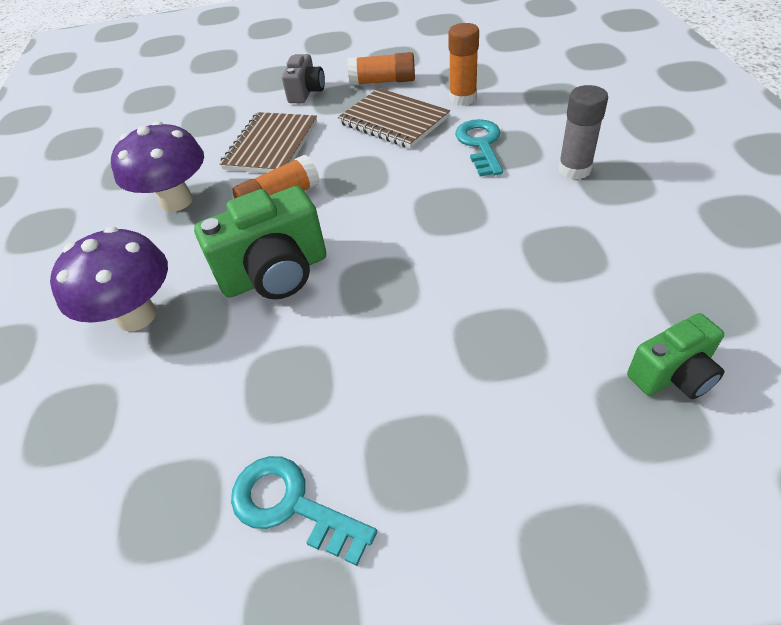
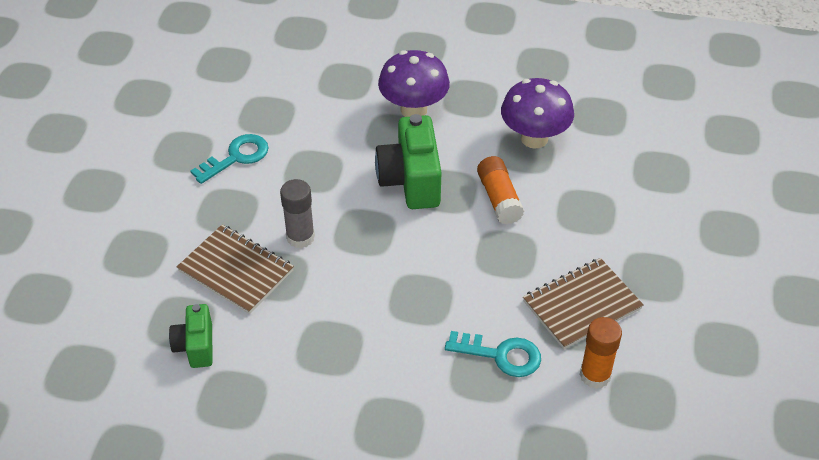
camera: 105 degrees right, 0 degrees up
brown notebook [219,112,317,173] -> brown notebook moved to [177,225,294,314]
grey camera [282,54,325,103] -> none
orange glue stick [347,52,415,86] -> none
grey glue stick [558,85,608,179] -> grey glue stick moved to [280,179,315,248]

